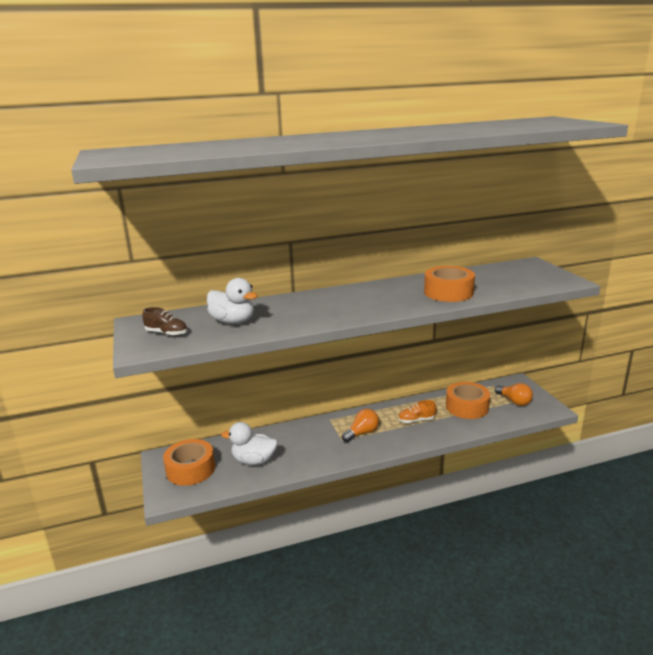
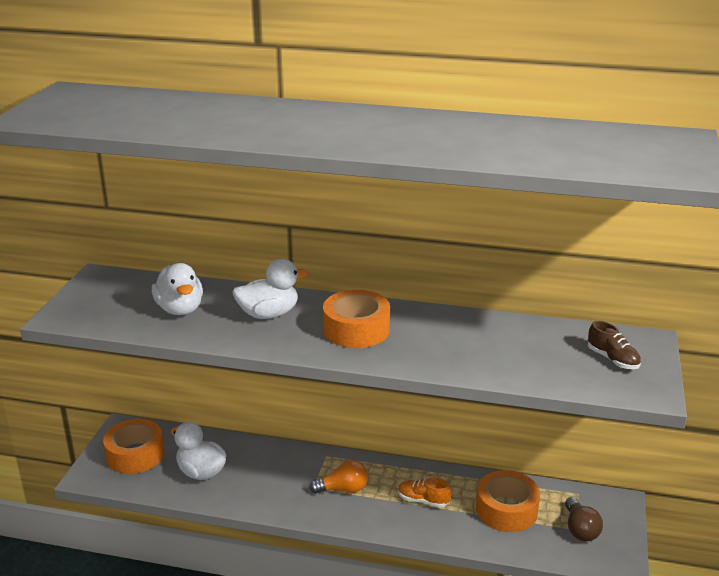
camera: 30 degrees right, 5 degrees up
brown shoe [143,307,187,336] -> brown shoe moved to [588,321,641,369]
orange tape [424,266,475,302] -> orange tape moved to [323,290,390,348]
orange light bulb [495,383,533,406] -> brown light bulb [565,497,603,541]
none -> white duck [232,259,308,319]

